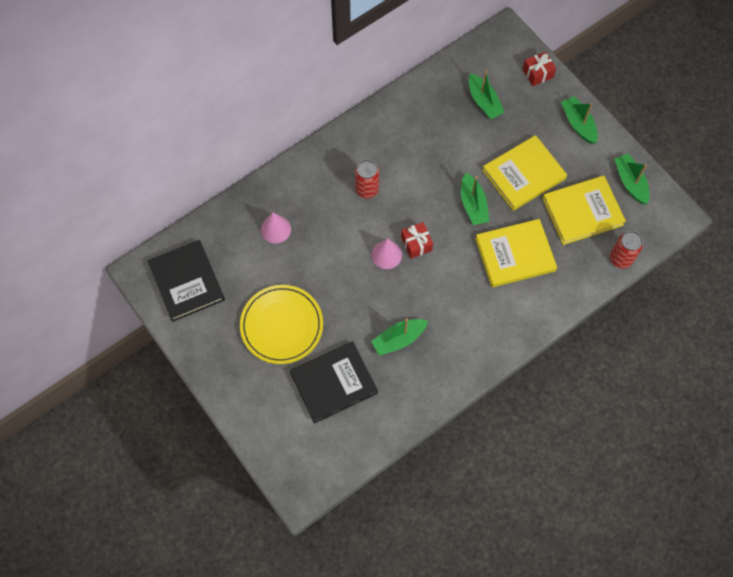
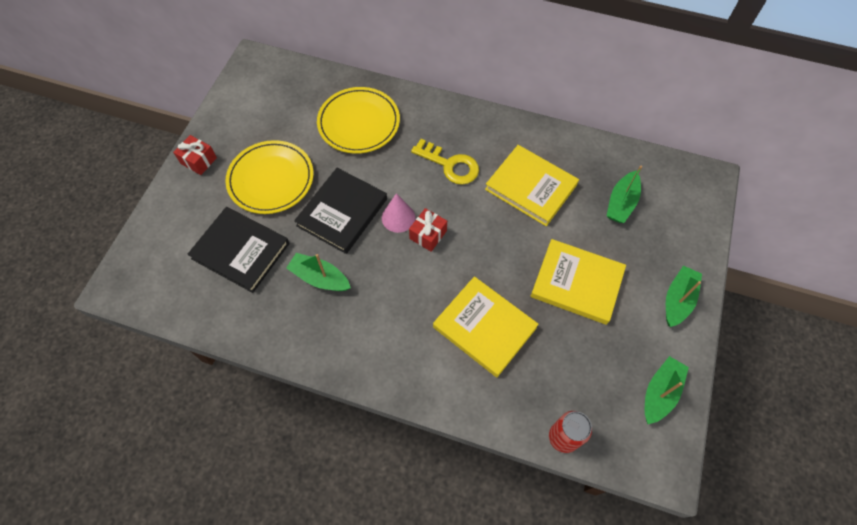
camera: 55 degrees right, 5 degrees down
black book [148,240,225,322] -> black book moved to [294,168,387,254]
pink cone [261,212,291,244] -> yellow plate [317,87,400,154]
red can [355,160,379,199] -> yellow key [411,139,479,185]
green boat [461,173,489,225] -> none
red gift [523,52,556,86] -> red gift moved to [173,135,217,175]
yellow book [542,176,626,245] -> yellow book moved to [485,145,579,226]

